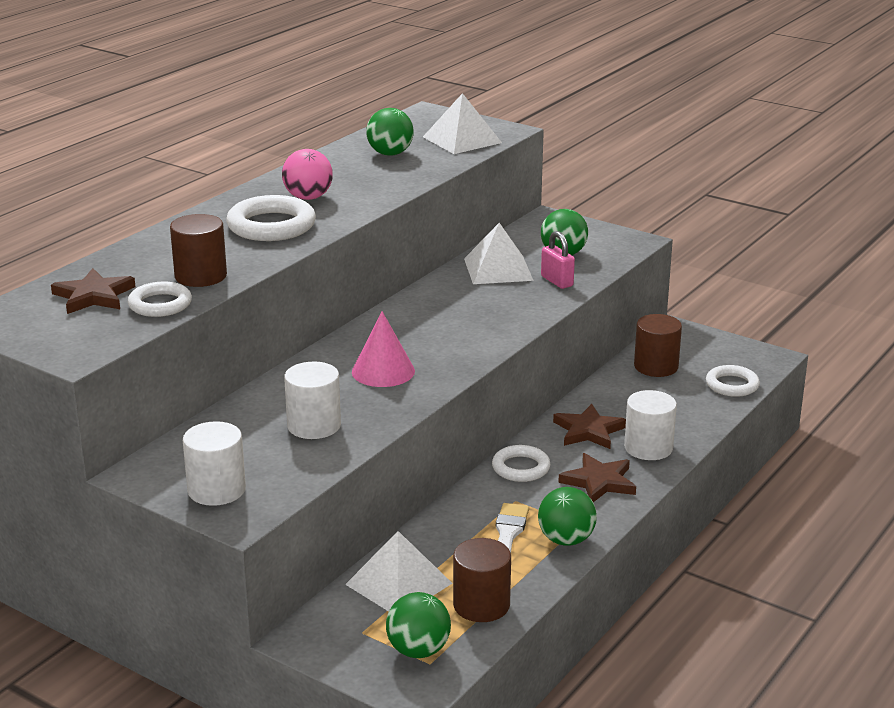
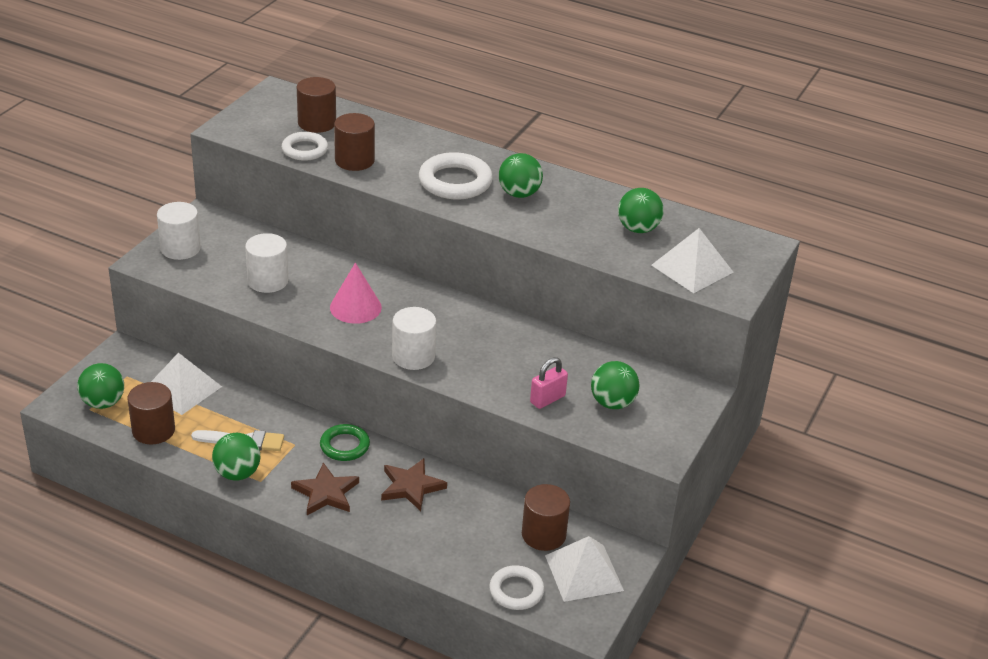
camera: 80 degrees right, 10 degrees up
brown star [51,268,136,314] -> brown cylinder [297,77,336,133]
pink ball [282,149,333,200] -> green ball [499,153,543,198]
white pyramid [464,223,534,284] -> white pyramid moved to [545,536,624,602]
white ring [492,445,550,482] -> green ring [320,424,370,461]
white cylinder [624,390,677,460] -> white cylinder moved to [392,307,436,370]

